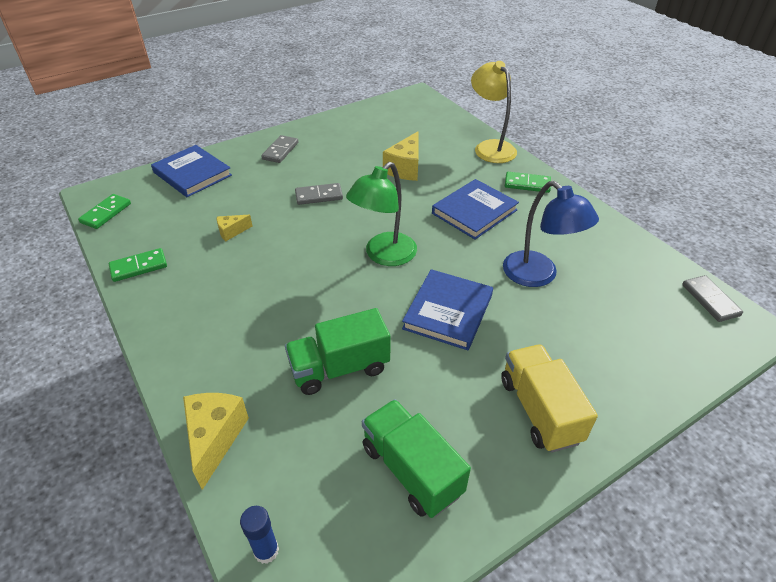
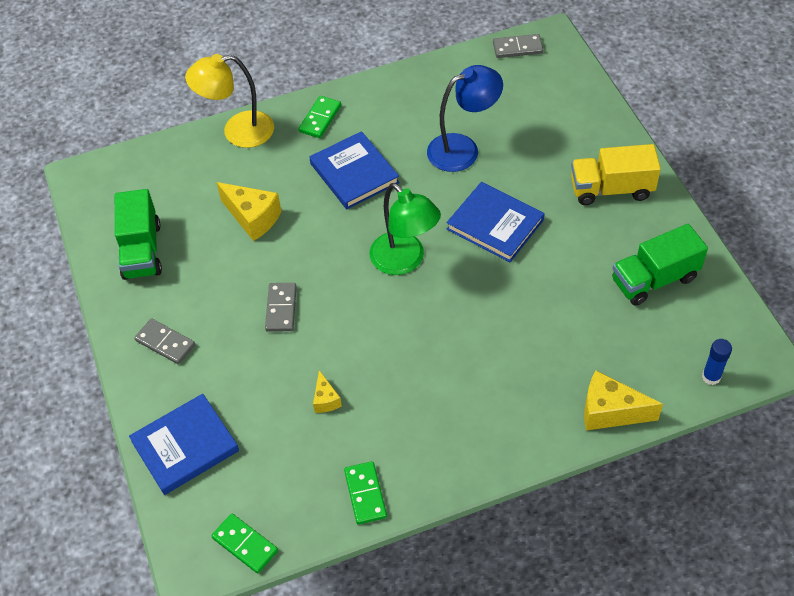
camera: 75 degrees left, 10 degrees up
green truck [285,308,390,395] -> green truck moved to [115,189,162,280]

